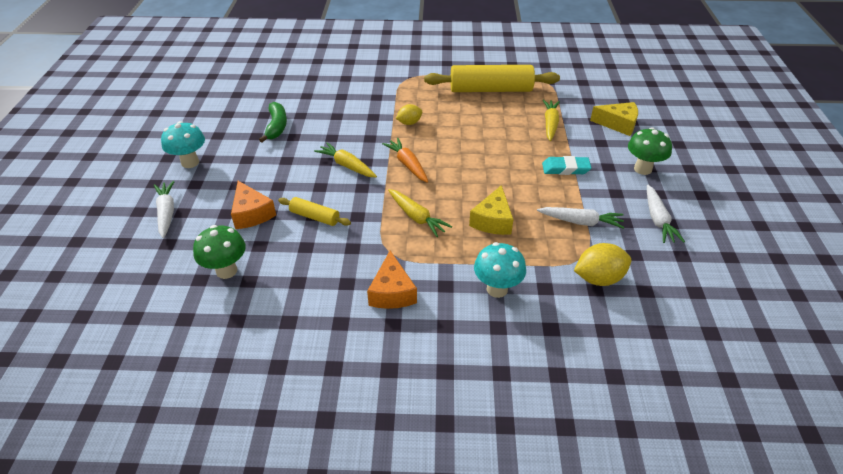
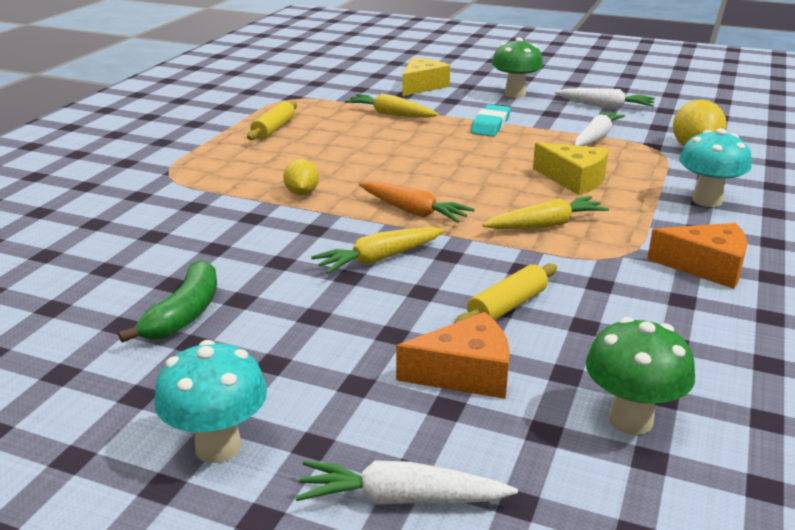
camera: 70 degrees left, 15 degrees down
green banana [259,102,287,142] -> green banana turned 90 degrees clockwise [118,260,217,343]
orange carrot [382,138,428,183] -> orange carrot turned 135 degrees counterclockwise [359,181,475,223]
yellow rolling pin [424,65,560,92] -> yellow rolling pin [247,101,297,140], size x0.48

